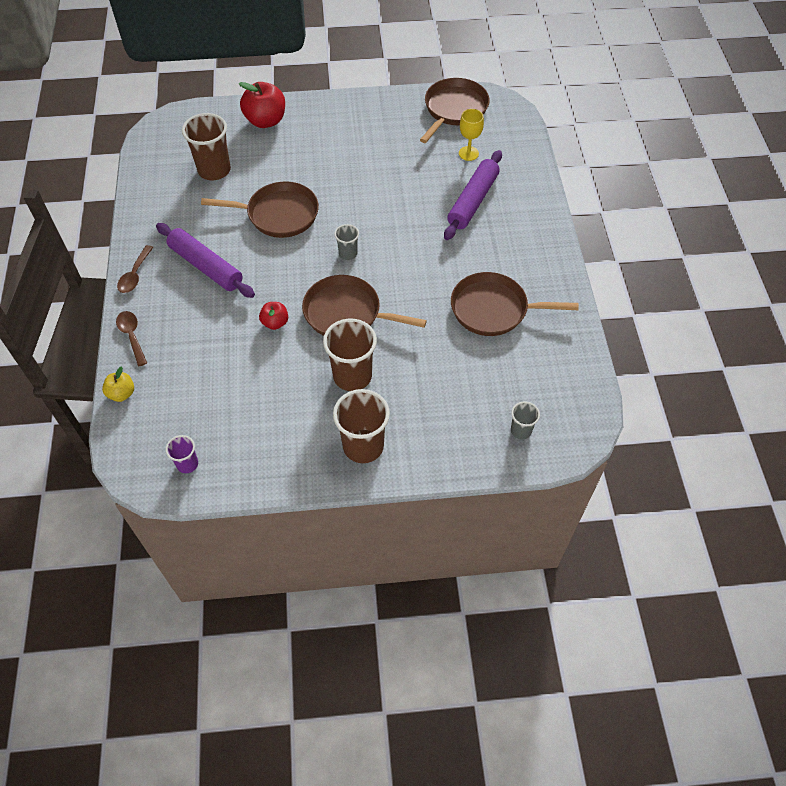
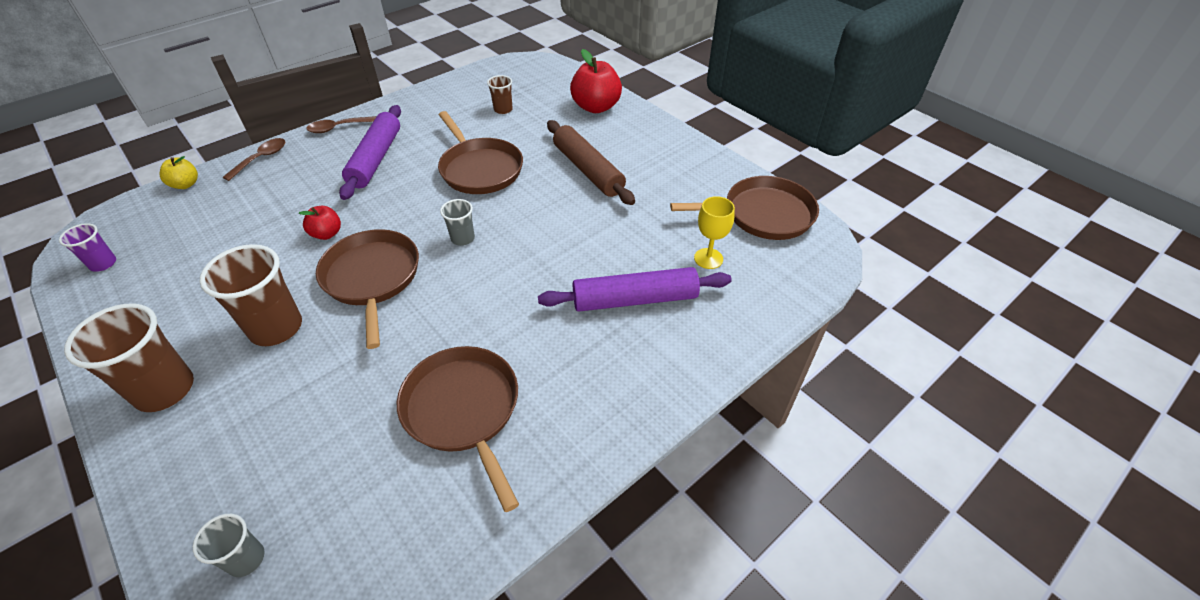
camera: 55 degrees right, 10 degrees down
brown cup [182,113,231,180] -> brown cup [487,75,513,114], size x0.52
none -> brown rolling pin [547,120,635,205]

